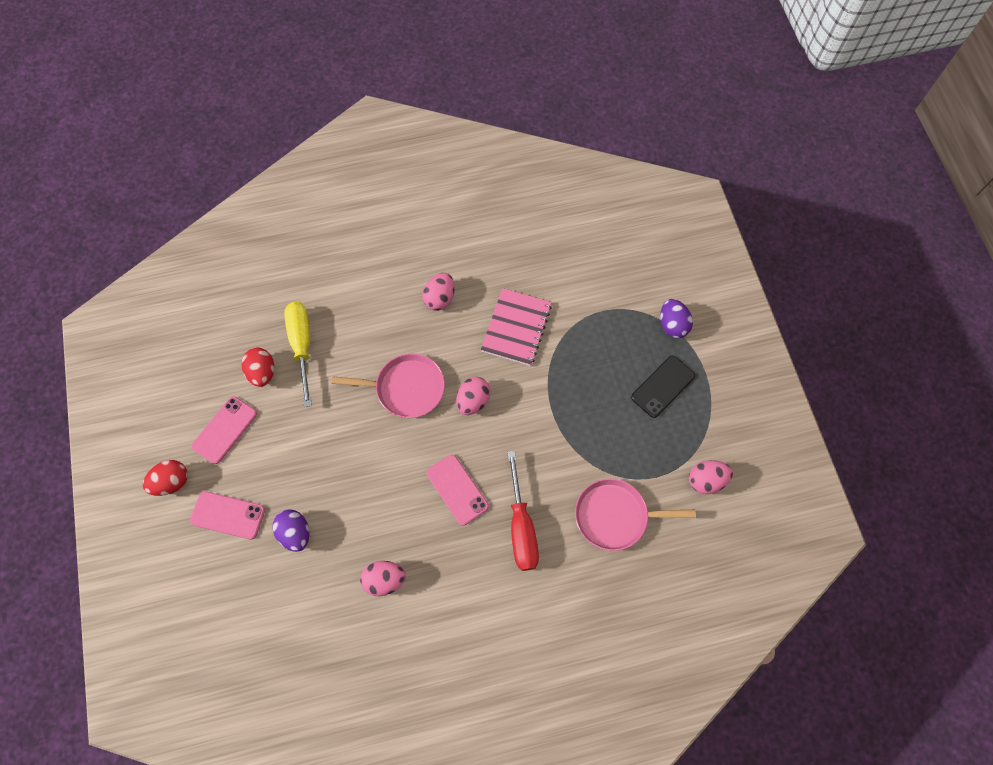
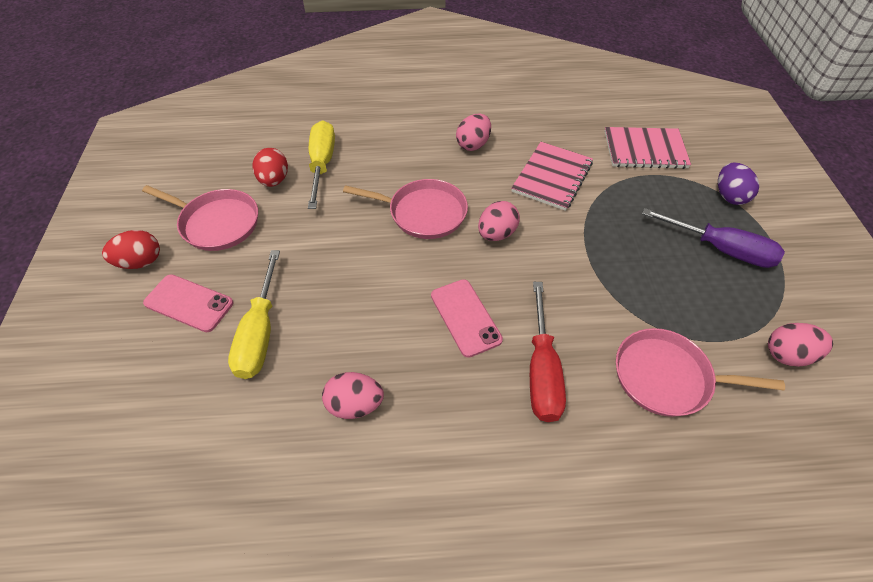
camera: 10 degrees right, 15 degrees down
pink phone [192,396,257,464] -> pink pan [142,185,258,251]
purple egg [273,509,309,552] -> yellow screwdriver [228,250,280,379]
black phone [631,356,695,418] -> purple screwdriver [642,208,785,268]
none -> pink notebook [605,127,691,169]

